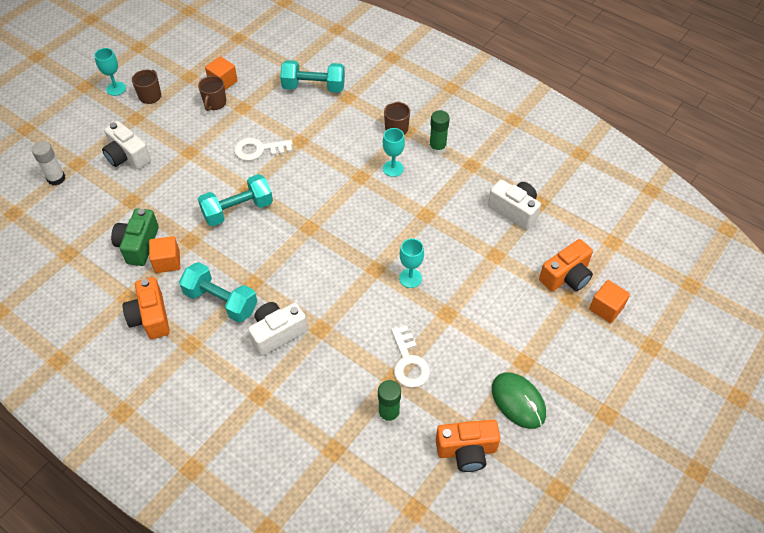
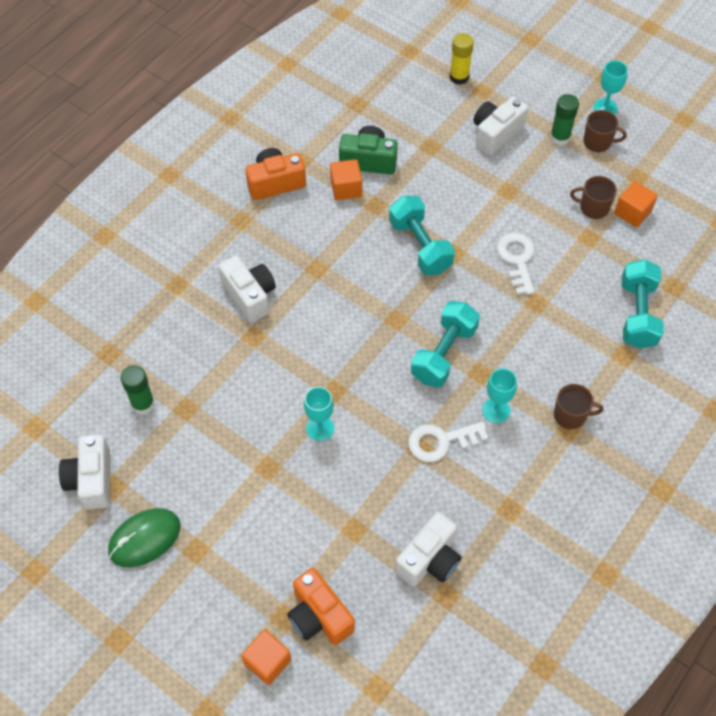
camera: 90 degrees right, 5 degrees up
white glue stick [32,141,65,186] -> yellow glue stick [450,33,474,85]
turquoise dumbbell [179,262,257,323] -> turquoise dumbbell moved to [411,301,480,387]
white key [391,326,430,388] -> white key moved to [408,422,488,462]
green glue stick [429,110,450,155] -> green glue stick moved to [550,94,579,146]
orange camera [436,420,500,472] -> white camera [59,434,110,509]

